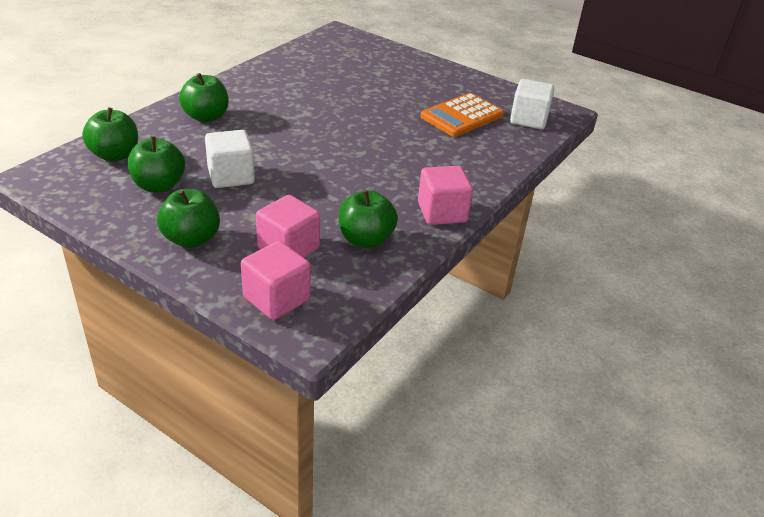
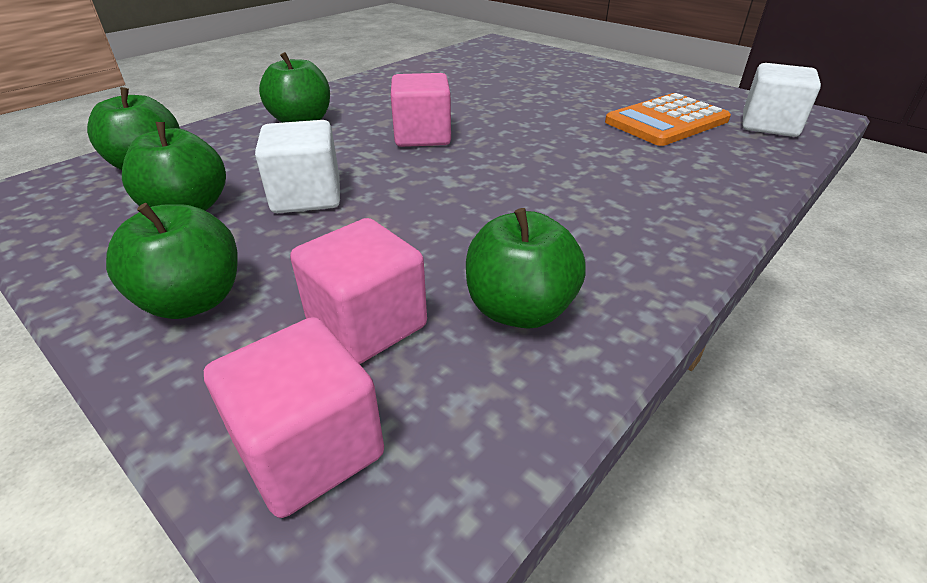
camera: 10 degrees right, 0 degrees up
pink cube [418,166,473,225] -> pink cube moved to [391,73,451,147]

